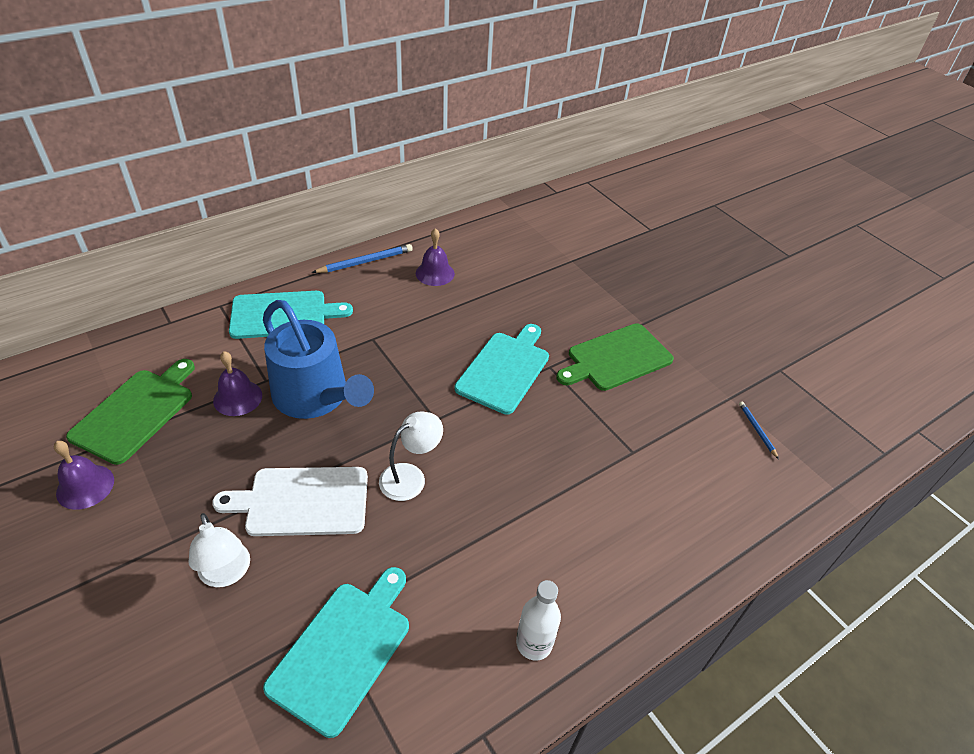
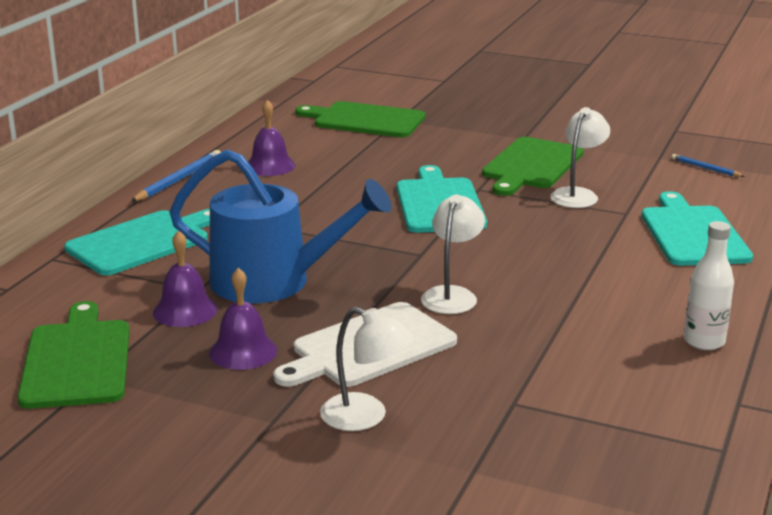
camera: 30 degrees left, 20 degrees down
purple bell [54,441,114,510] -> purple bell moved to [209,268,277,370]
turquoise cutting board [263,567,409,738] -> turquoise cutting board moved to [642,191,753,266]
none -> green cutting board [295,101,425,137]
none -> white lamp [550,107,610,208]

